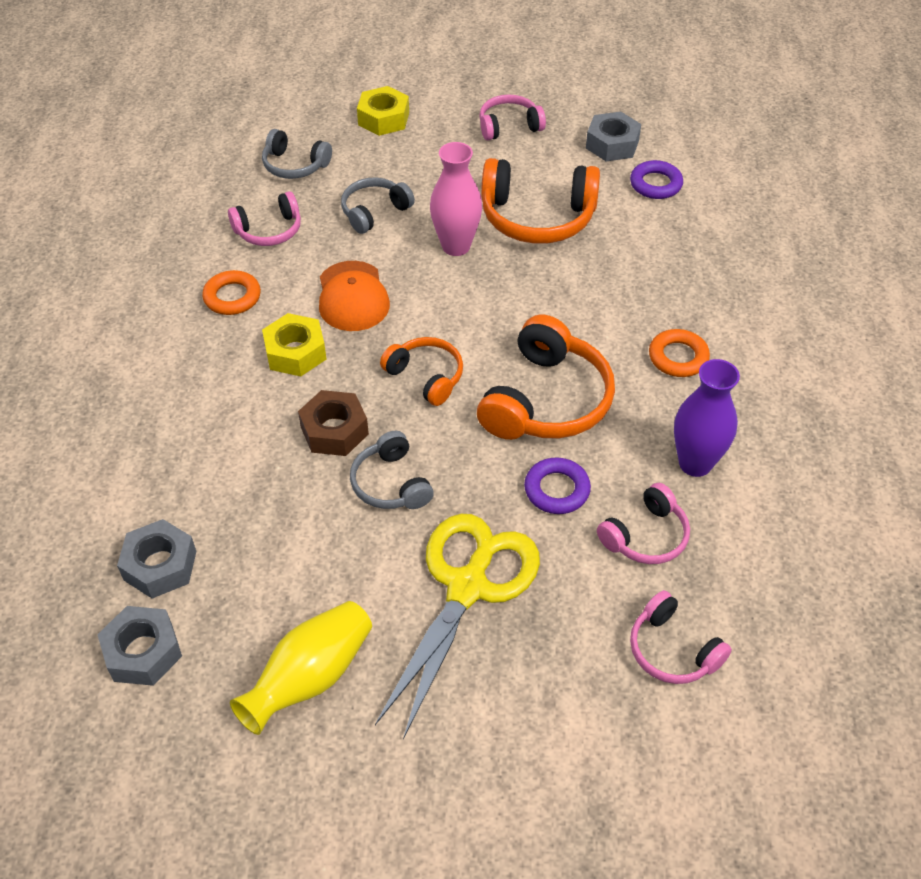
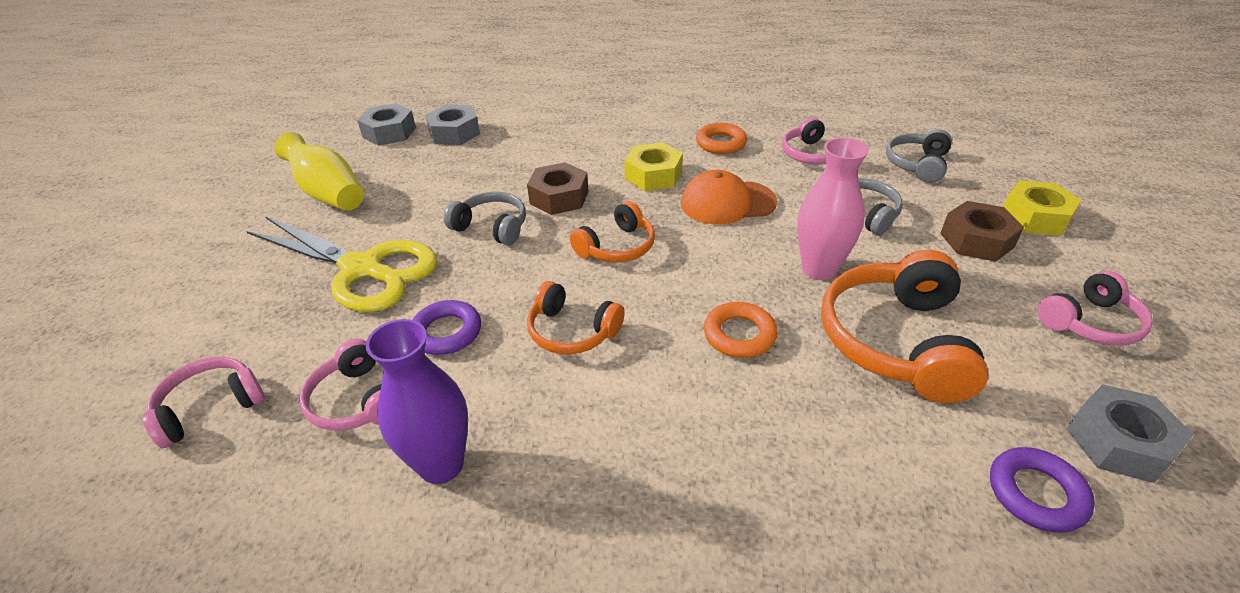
camera: 95 degrees right, 10 degrees down
grey headphones [350,431,434,509] -> grey headphones turned 45 degrees clockwise [444,192,526,245]
orange headphones [477,315,615,440] -> orange headphones [527,281,625,354], size x0.58
pink headphones [479,94,546,140] -> pink headphones turned 75 degrees clockwise [1037,271,1153,346]
orange ring [649,329,710,377] -> orange ring moved to [704,302,778,358]
none -> brown nut [940,201,1024,262]

